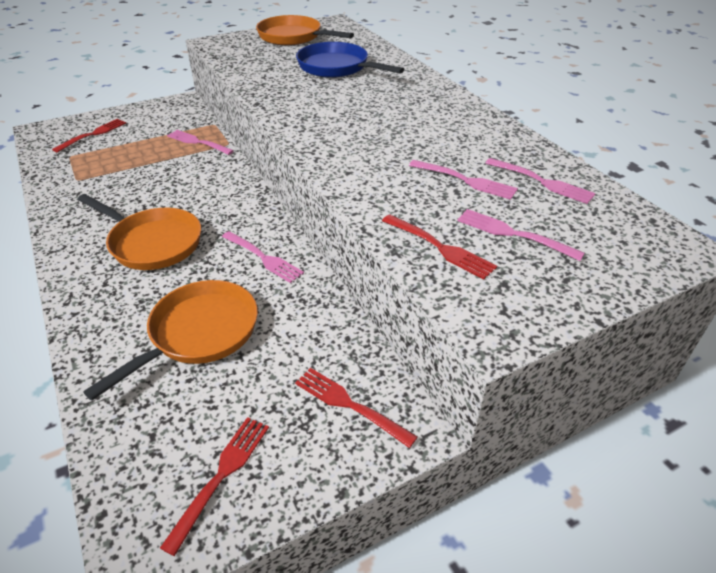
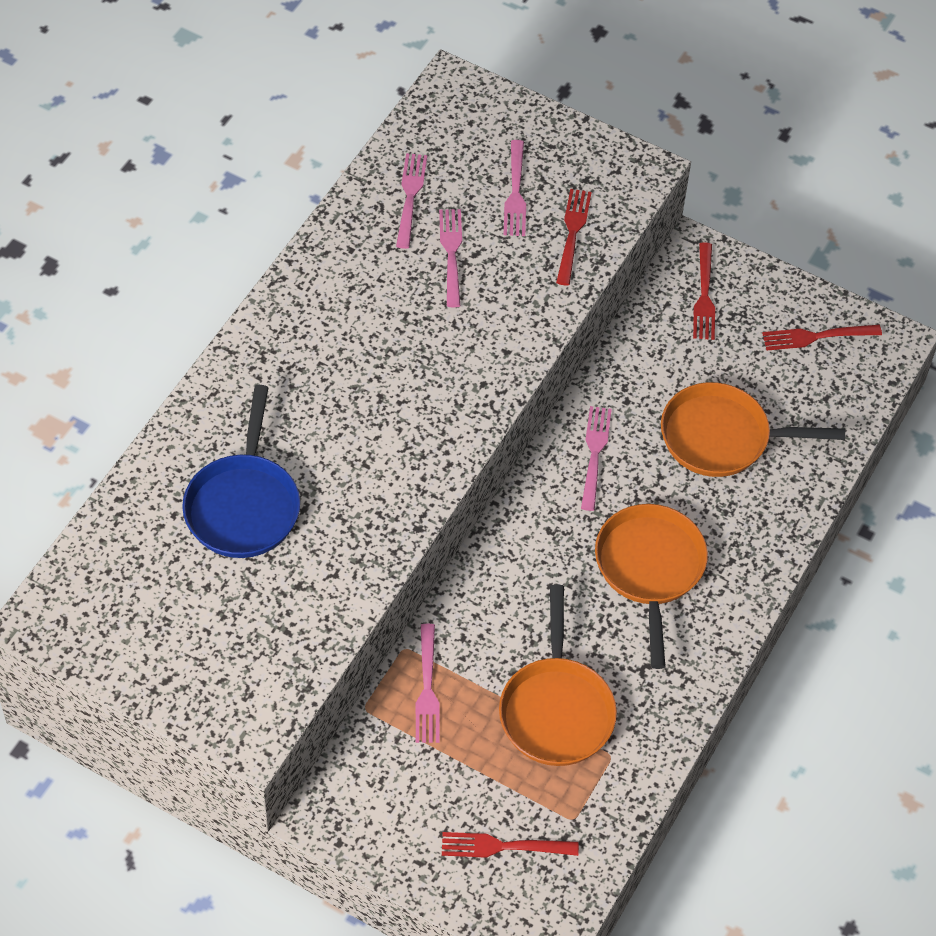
camera: 125 degrees left, 15 degrees up
orange pan [256,15,354,45] -> orange pan moved to [499,584,617,766]

